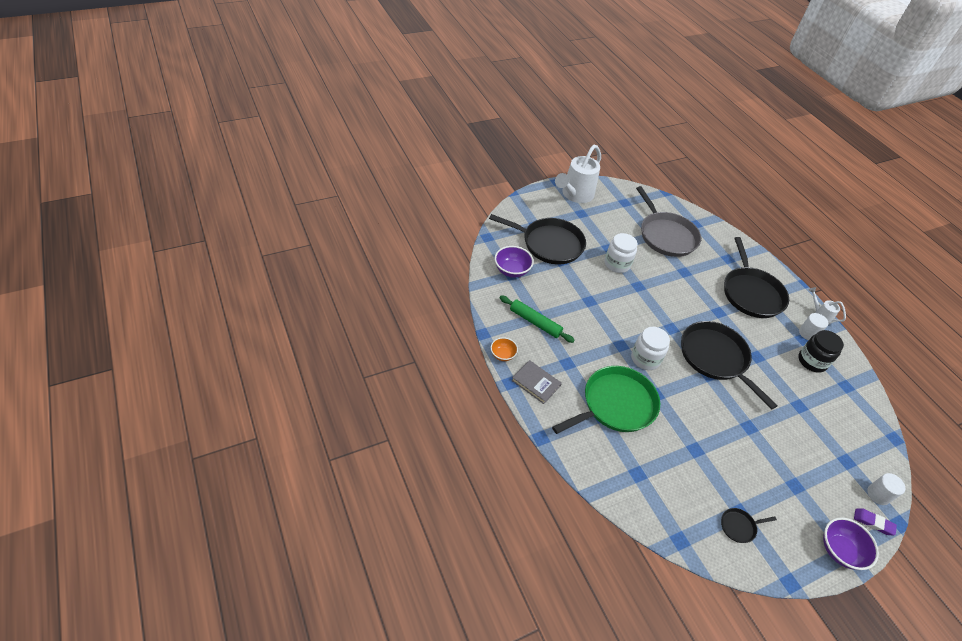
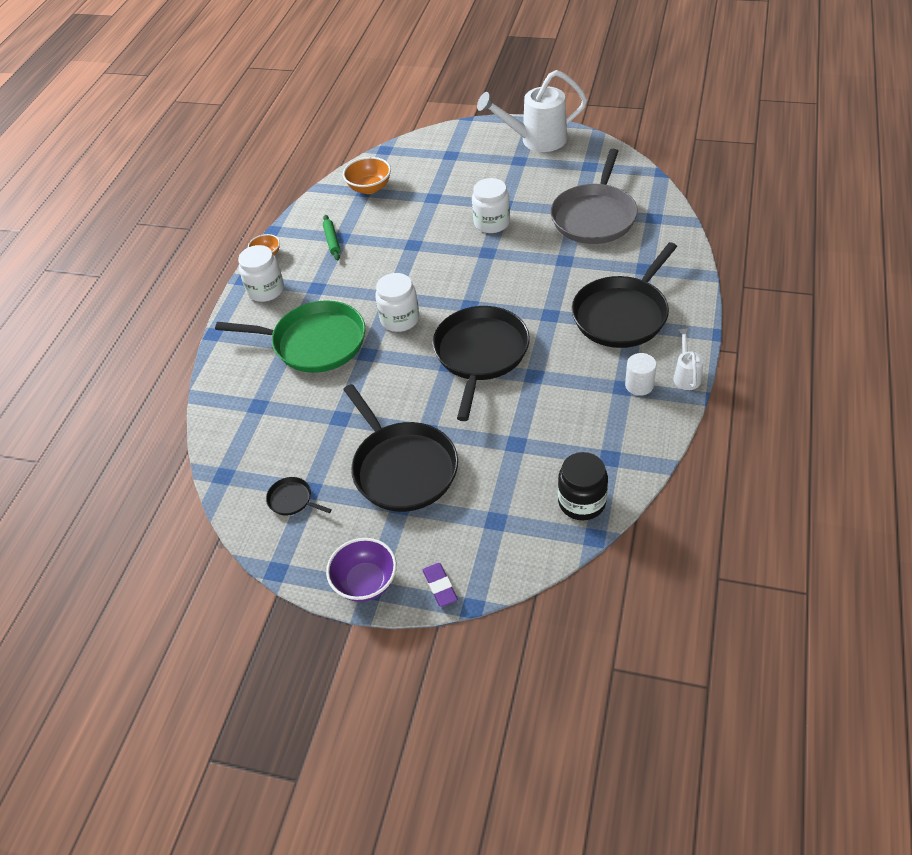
camera: 50 degrees right, 0 degrees up
black pan [489,214,586,264] -> black pan moved to [343,384,458,512]
purple bowl [494,246,534,278] -> orange bowl [343,157,391,194]
green rolling pin [500,295,575,343] -> green rolling pin [323,215,341,260], size x0.66
grey book [511,360,562,404] -> white jar [238,245,284,302]
black jar [798,330,844,373] -> black jar moved to [558,452,608,520]
white cylinder [867,473,905,505] -> none

